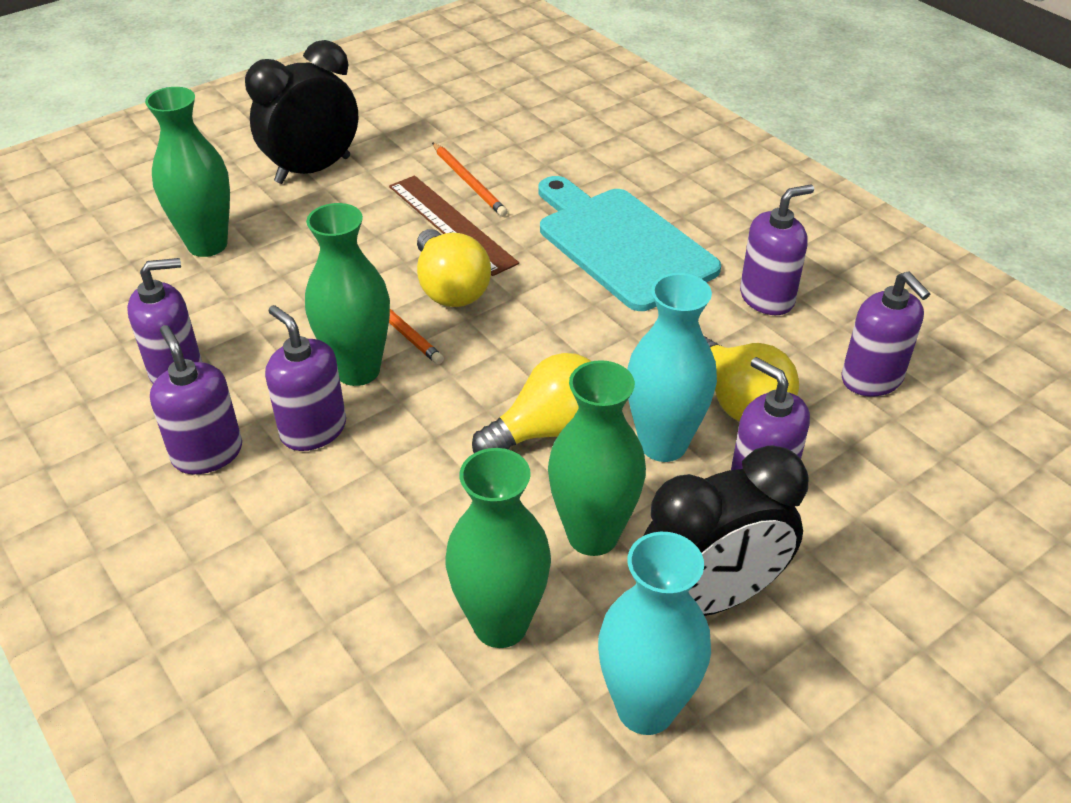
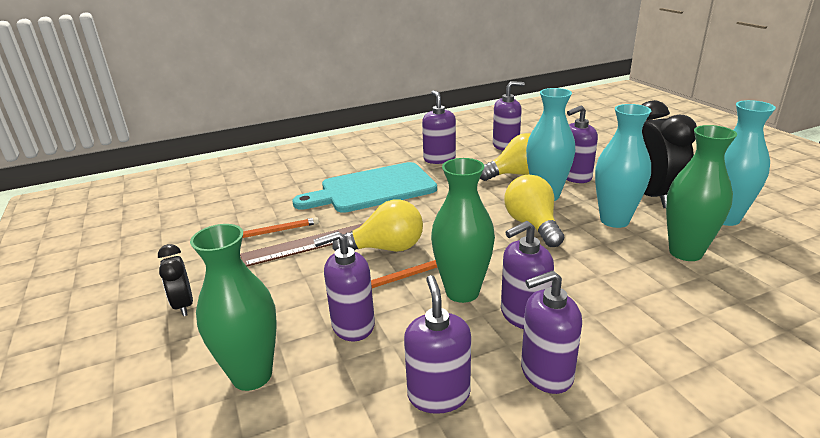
camera: 75 degrees left, 15 degrees down
black clock [245,40,358,184] -> black clock [158,244,193,316], size x0.54
green vase [548,360,646,556] -> turquoise vase [595,104,651,228]
none -> purple soap dispenser [314,231,375,342]

